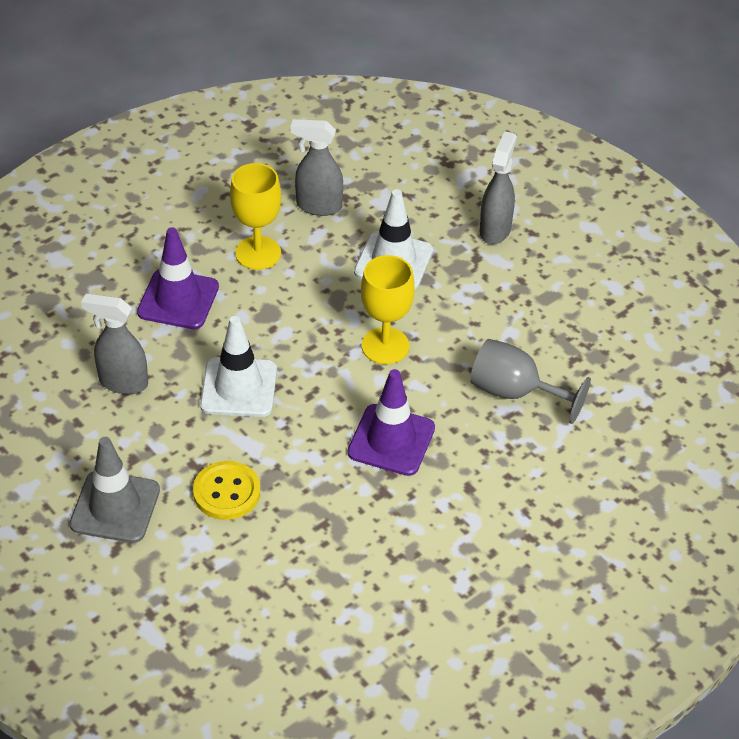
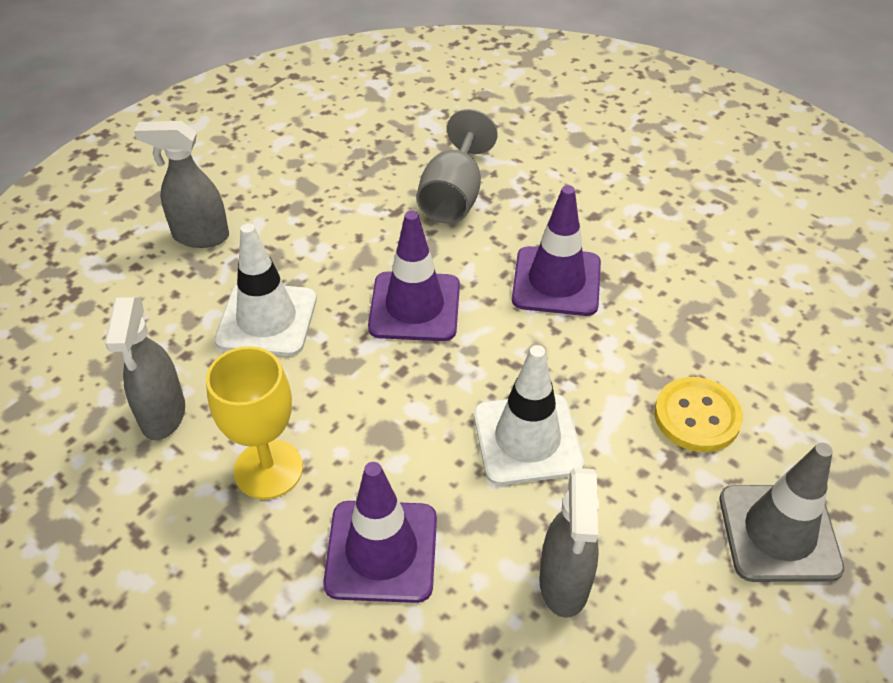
camera: 100 degrees left, 0 degrees up
yellow goblet [361,255,415,364] -> purple traffic cone [368,211,460,341]

